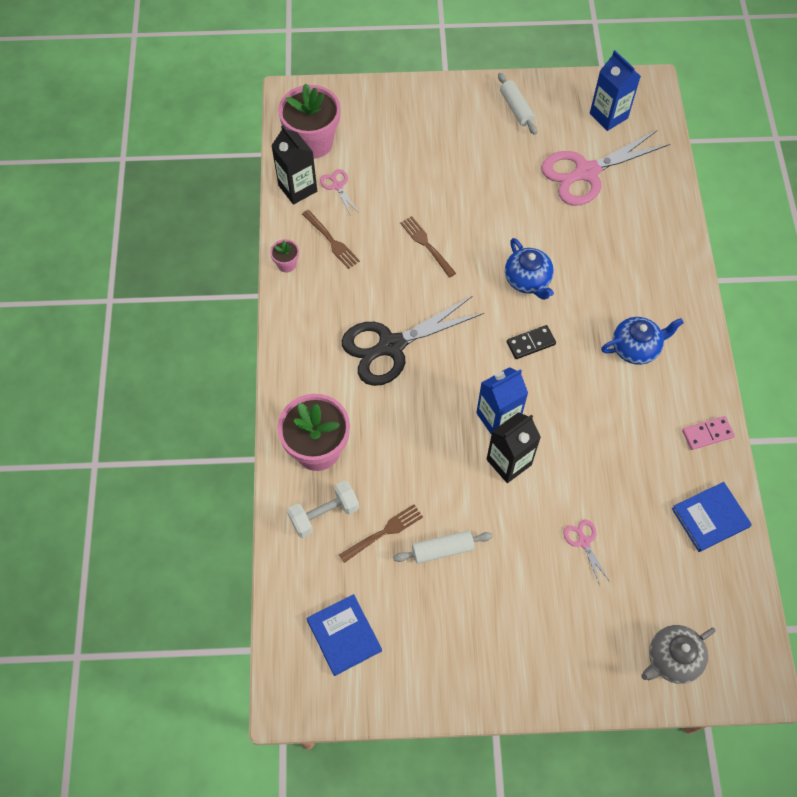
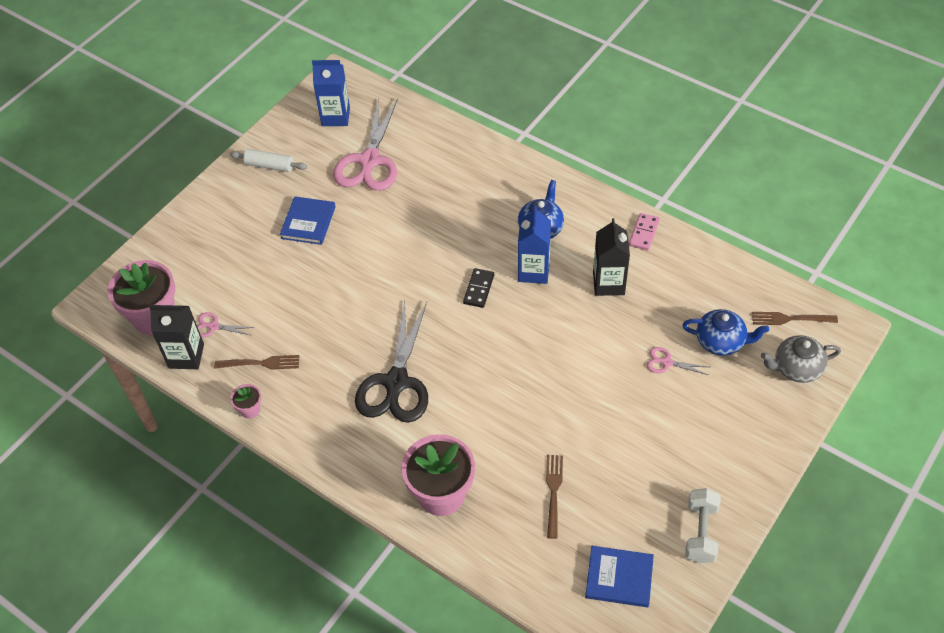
camera: 50 degrees left, 10 degrees down
white dumbbell [287,481,359,538] -> white dumbbell moved to [685,488,721,563]
white rolling pin [393,531,493,563] -> none
brown fork [400,216,456,278] -> brown fork moved to [752,312,838,325]
blue carton [476,367,528,435] -> blue carton moved to [518,206,551,284]
black carton [486,412,541,483] -> black carton moved to [593,218,630,296]
blue teapot [505,238,554,300] -> blue teapot moved to [683,309,769,356]
grey teapot [641,625,716,684] -> grey teapot turned 75 degrees clockwise [761,335,841,383]
blue book [672,482,752,552] -> blue book moved to [280,196,336,245]

